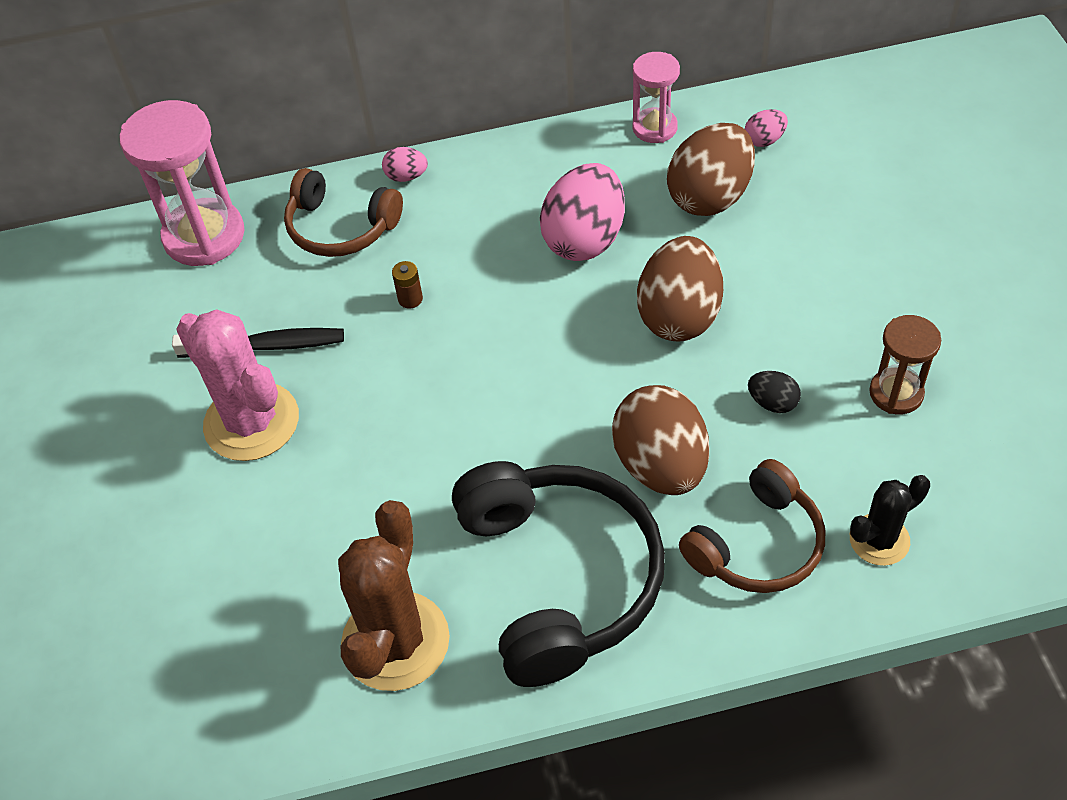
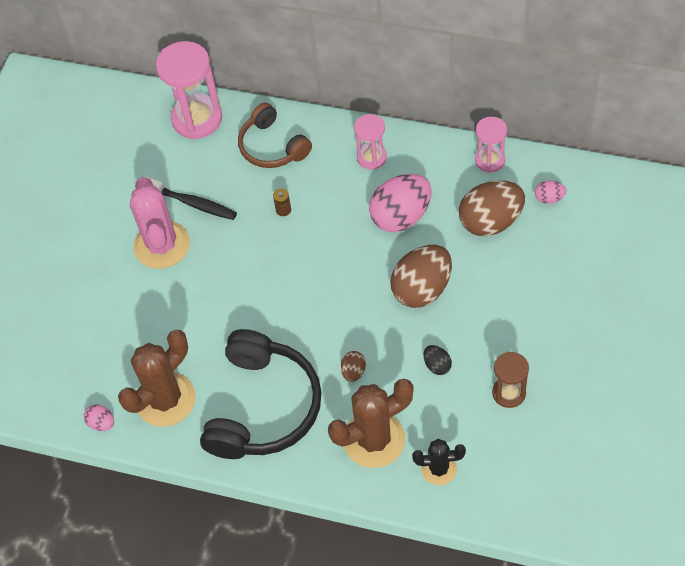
camera: 30 degrees right, 5 degrees up
pink egg [382,147,428,182] -> pink egg moved to [84,404,114,431]
brown egg [612,385,709,495] -> brown egg [341,351,366,382], size x0.45
brown headphones [679,459,825,593] -> brown cactus [328,379,414,468]
none -> pink hourglass [354,114,387,170]

